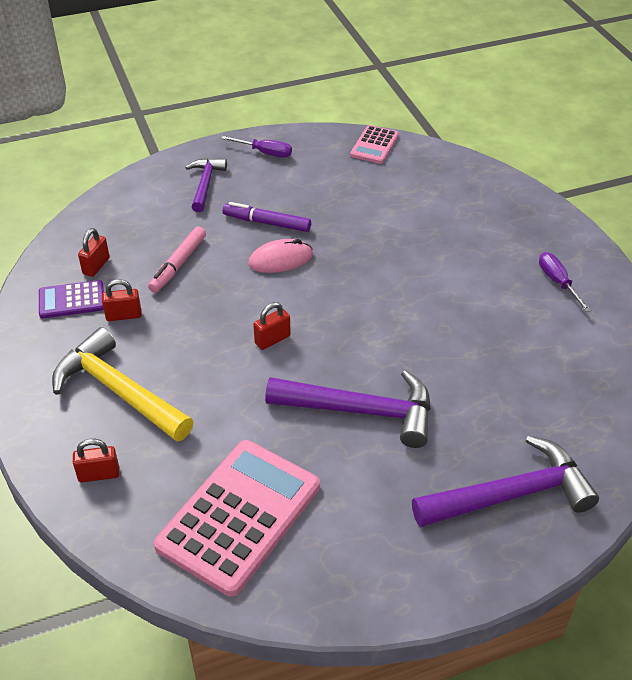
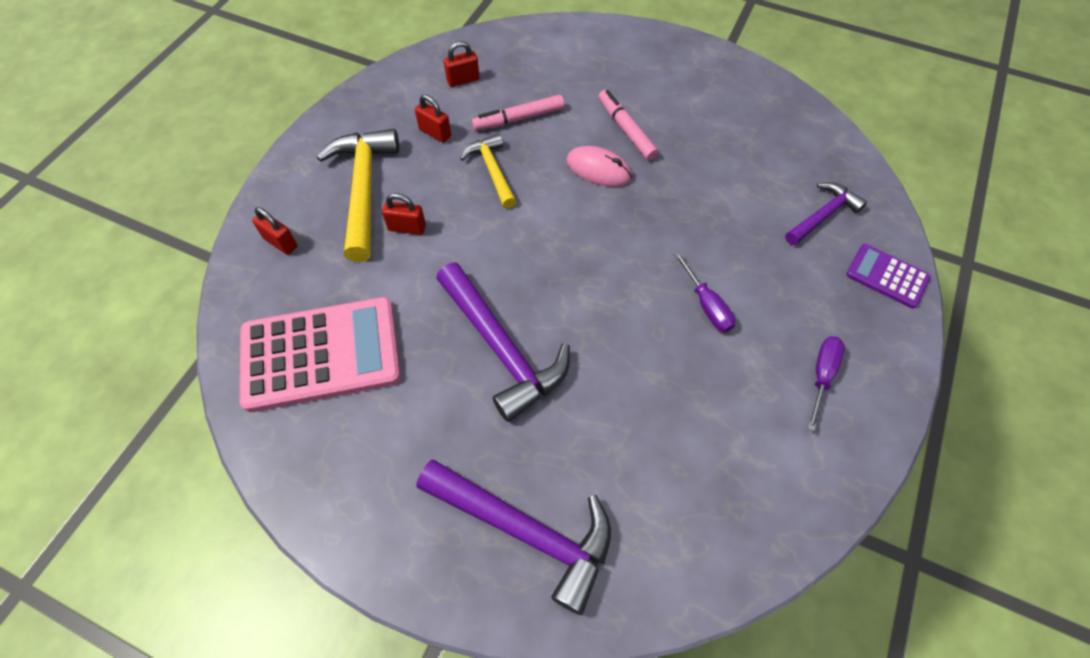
camera: 45 degrees right, 15 degrees up
purple calculator [39,280,104,318] -> purple calculator moved to [846,244,931,308]
purple hammer [185,158,227,212] -> purple hammer moved to [785,182,867,245]
purple screwdriver [221,136,292,158] -> purple screwdriver moved to [673,251,735,332]
purple marker [223,202,311,232] -> pink marker [598,90,658,160]
red padlock [253,302,291,350] -> red padlock moved to [382,193,426,235]
pink calculator [350,125,399,164] -> none
none -> yellow hammer [460,133,517,208]

